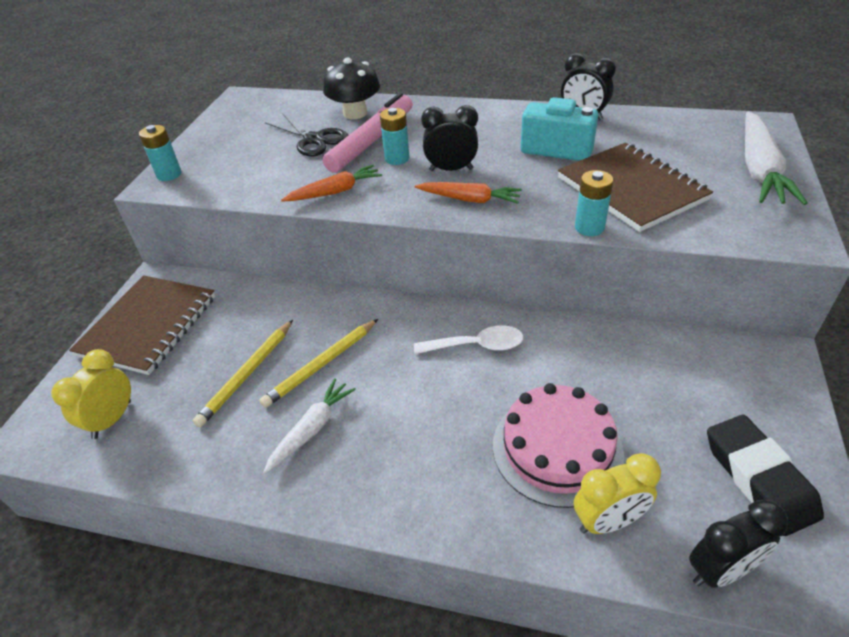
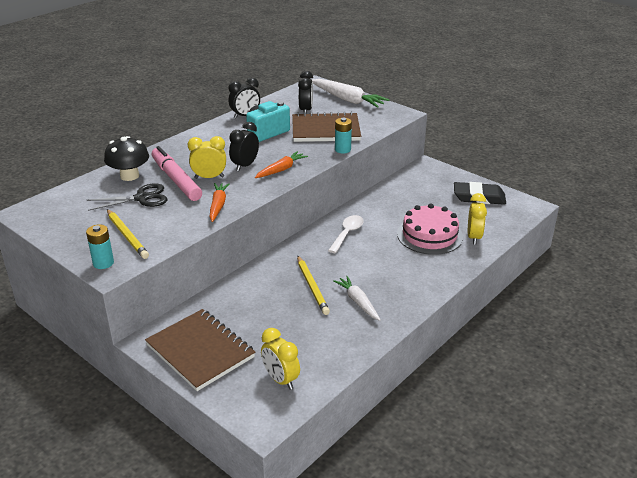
camera: 65 degrees left, 10 degrees down
yellow pencil [193,320,293,427] -> yellow pencil moved to [107,209,149,259]
turquoise battery [380,108,410,165] -> yellow clock [188,136,226,179]
black clock [689,500,788,588] -> black clock moved to [298,71,313,114]

